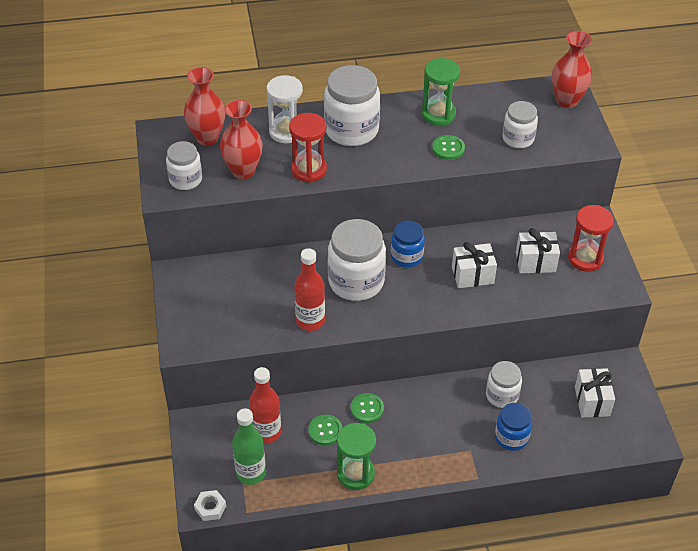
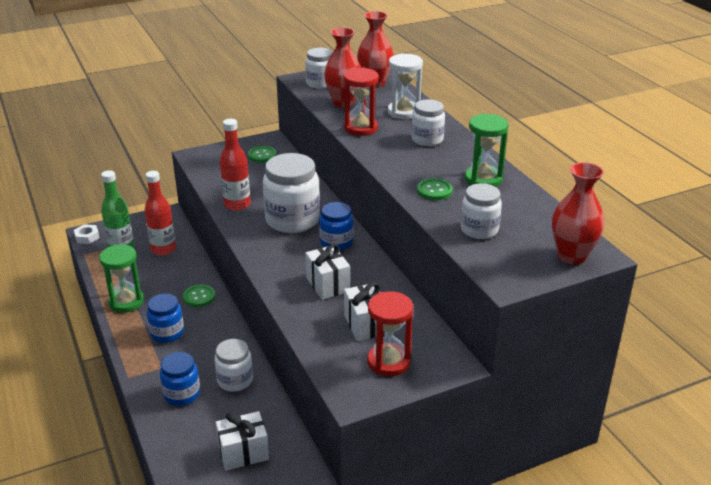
camera: 75 degrees right, 15 degrees down
green button [308,415,342,446] -> green button moved to [248,146,277,163]
white jar [324,65,380,146] -> white jar [411,99,445,146], size x0.59
none -> blue jar [147,294,184,343]

